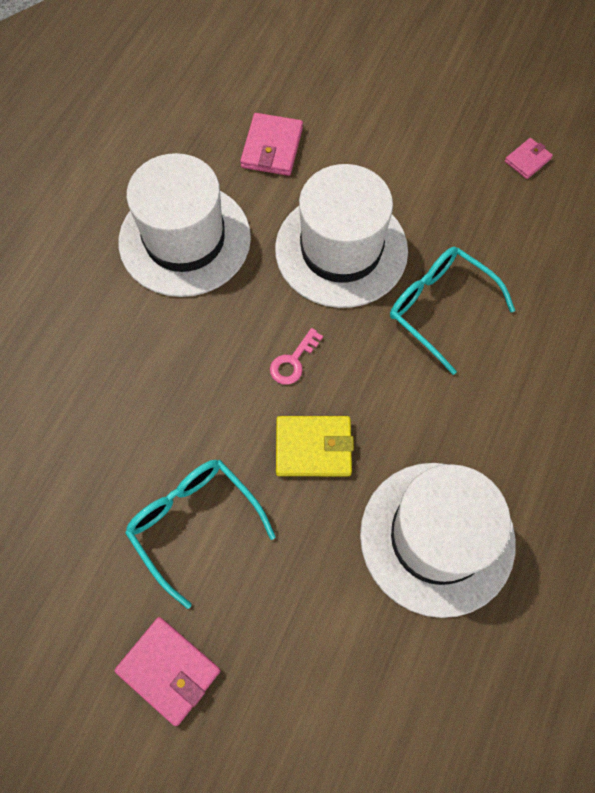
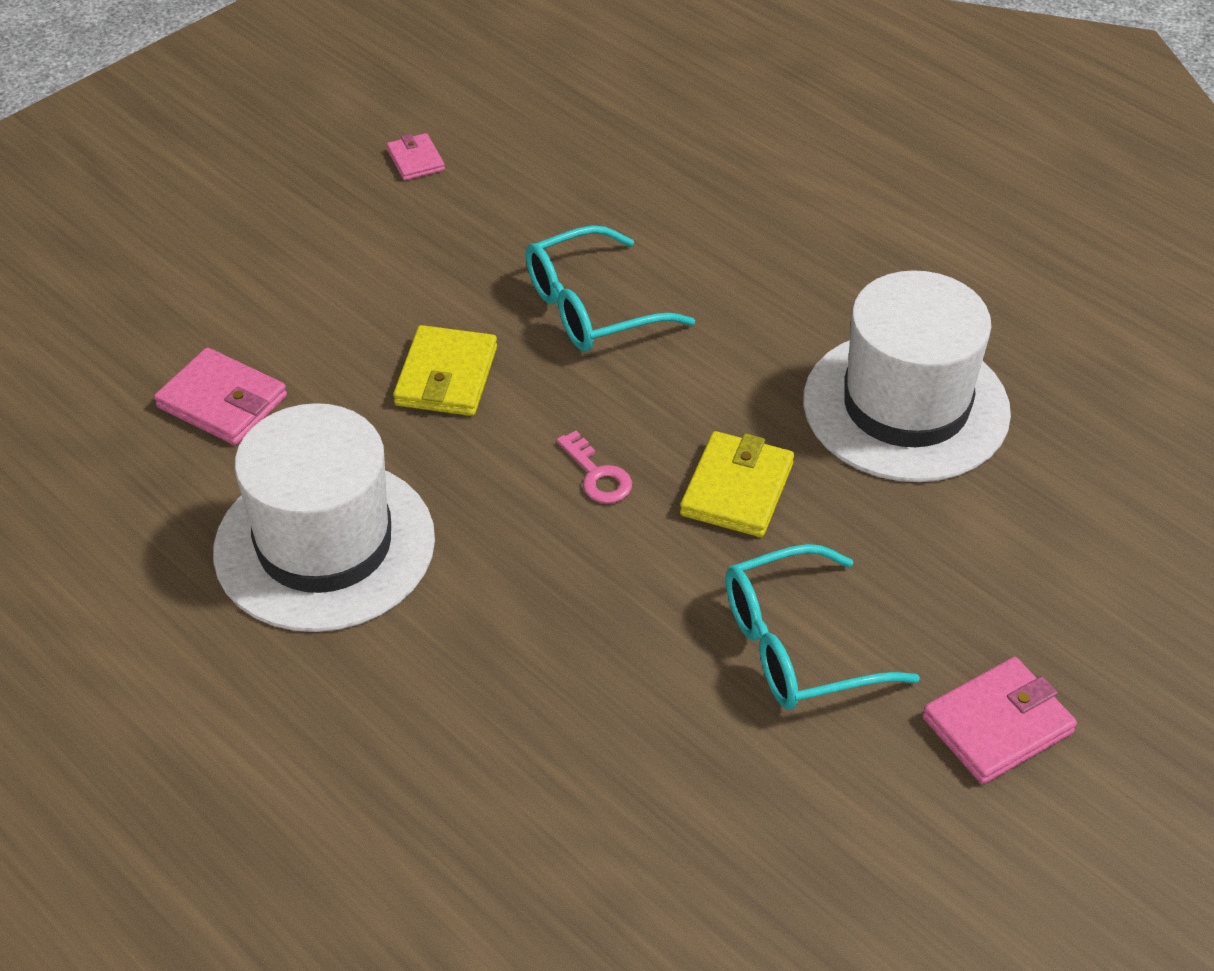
camera: 70 degrees left, 20 degrees down
white hat [275,164,408,308] -> yellow wallet [393,325,497,416]

